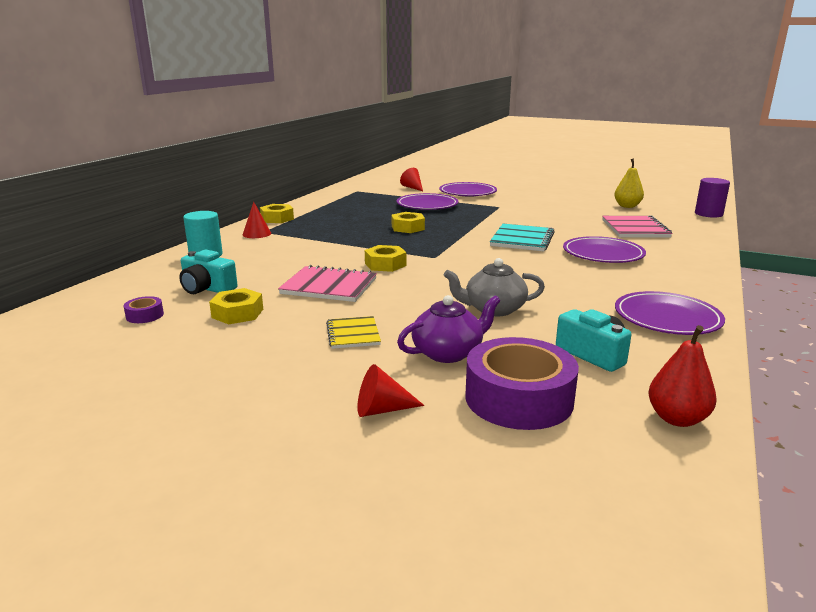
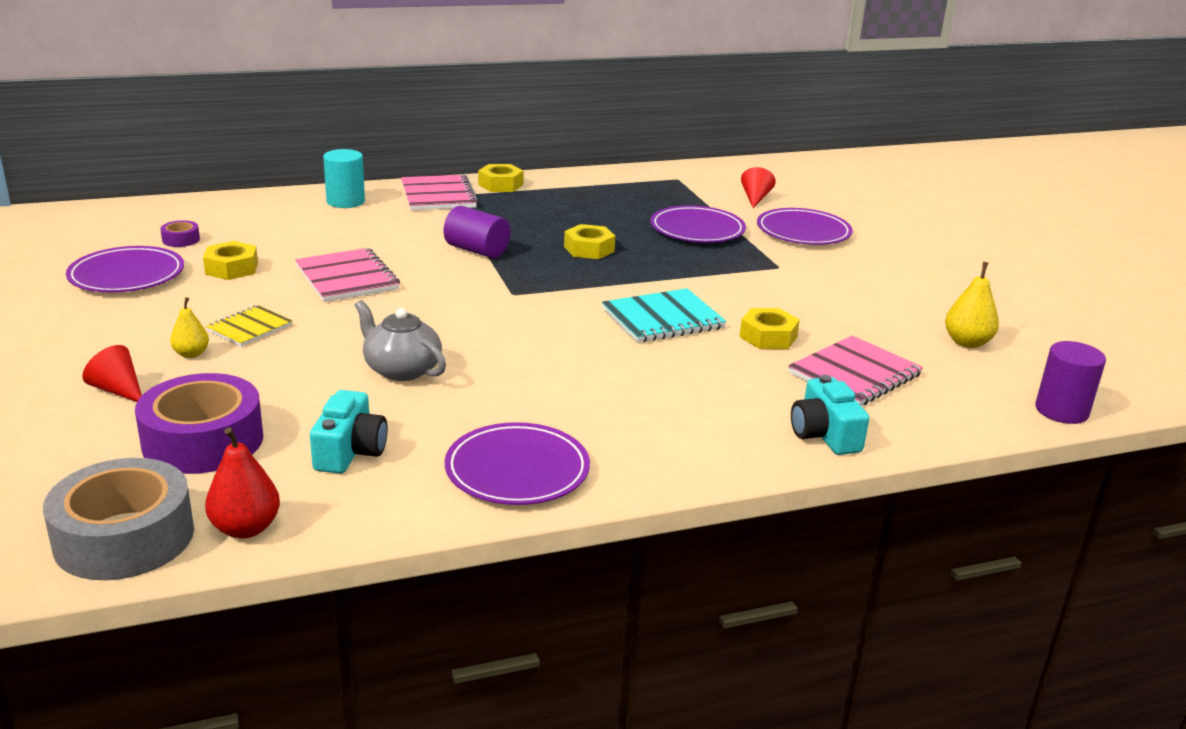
camera: 45 degrees right, 5 degrees up
turquoise camera [179,250,238,294] -> turquoise camera moved to [791,375,869,455]
red cone [243,202,271,238] -> pink notebook [401,175,478,210]
yellow nut [365,245,406,272] -> yellow nut moved to [739,308,800,349]
purple teapot [397,295,500,363] -> none
purple plate [563,236,646,263] -> purple plate moved to [66,246,184,292]
none -> grey tape [43,458,194,580]
none -> yellow pear [170,297,209,358]
none -> purple cylinder [444,206,510,258]

